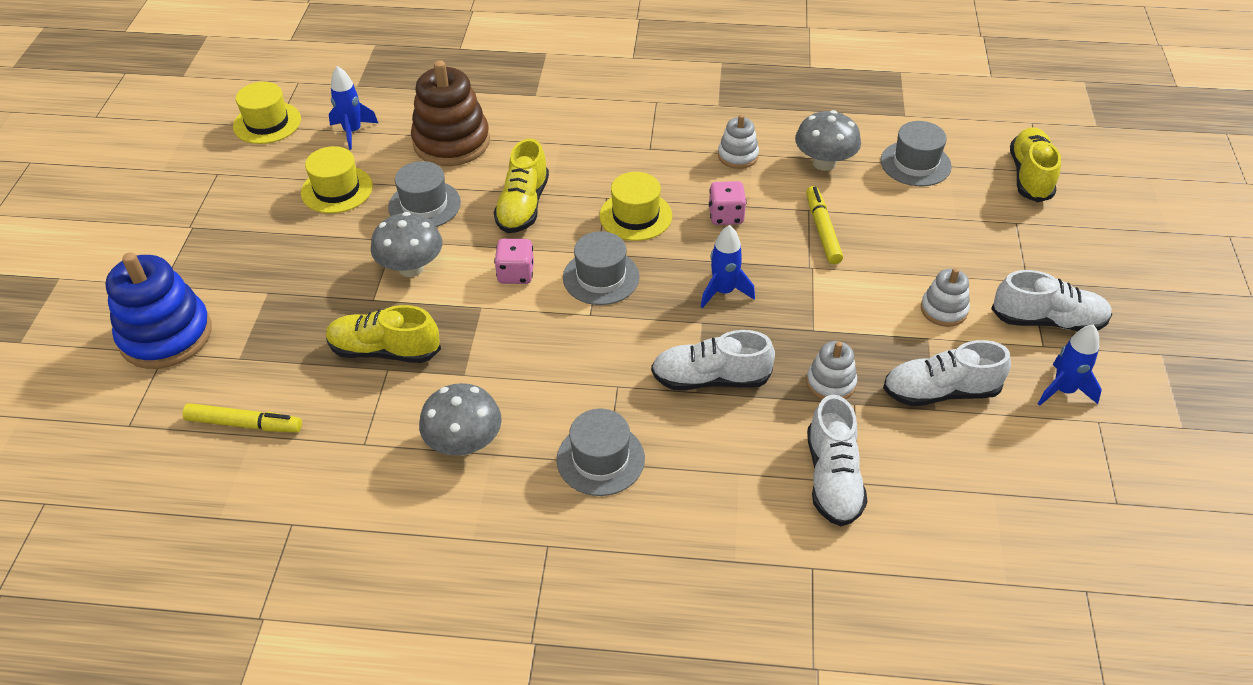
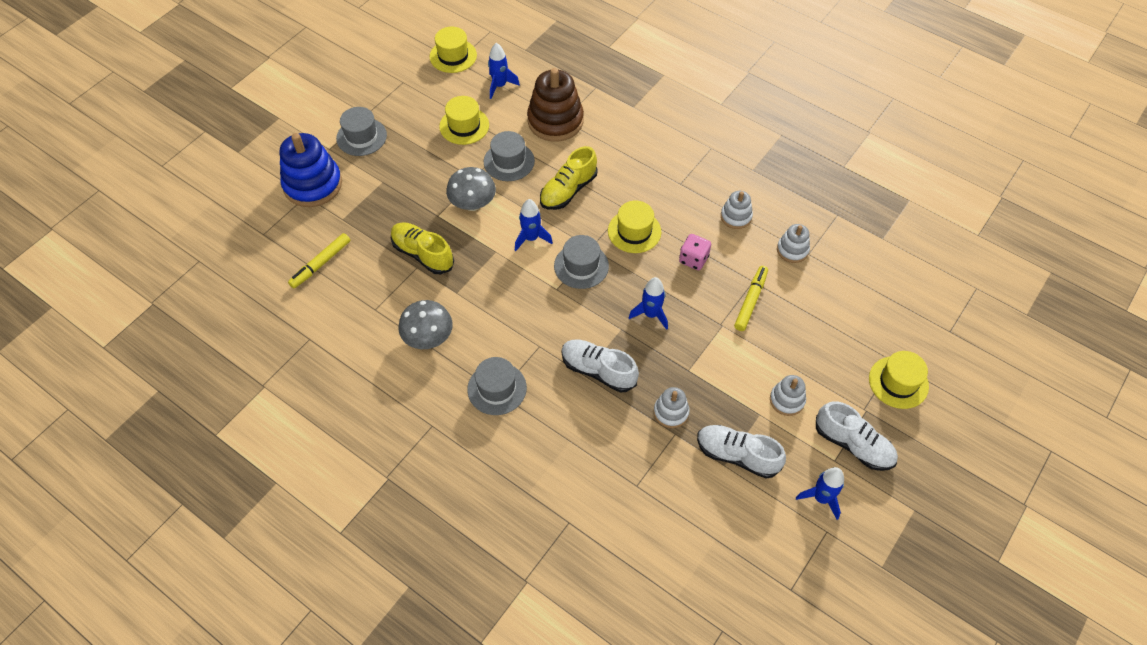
camera: 30 degrees right, 10 degrees up
yellow marker [182,403,302,433] -> yellow marker turned 90 degrees clockwise [288,233,350,288]
pink dice [494,239,534,284] -> blue rocket [515,199,553,251]
grey mushroom [795,110,861,171] -> white stacking toy [777,224,810,263]
white shoe [807,395,867,526] -> none
grey hat [881,121,952,187] -> grey hat moved to [336,107,387,156]
yellow shoe [1010,127,1061,202] -> none
none -> yellow hat [869,351,929,409]

